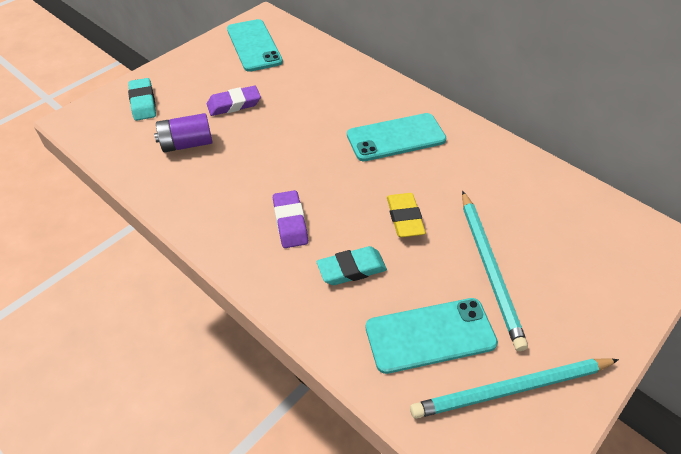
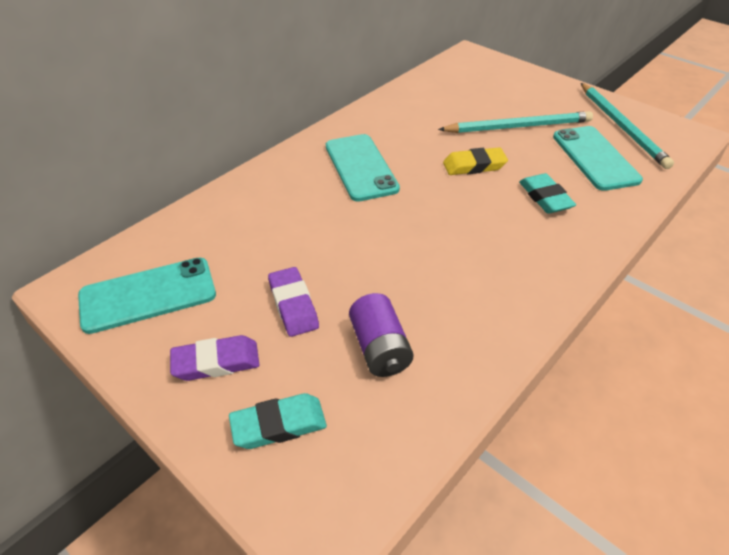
camera: 90 degrees left, 5 degrees down
purple eraser [273,190,308,248] -> purple eraser moved to [170,335,259,381]

